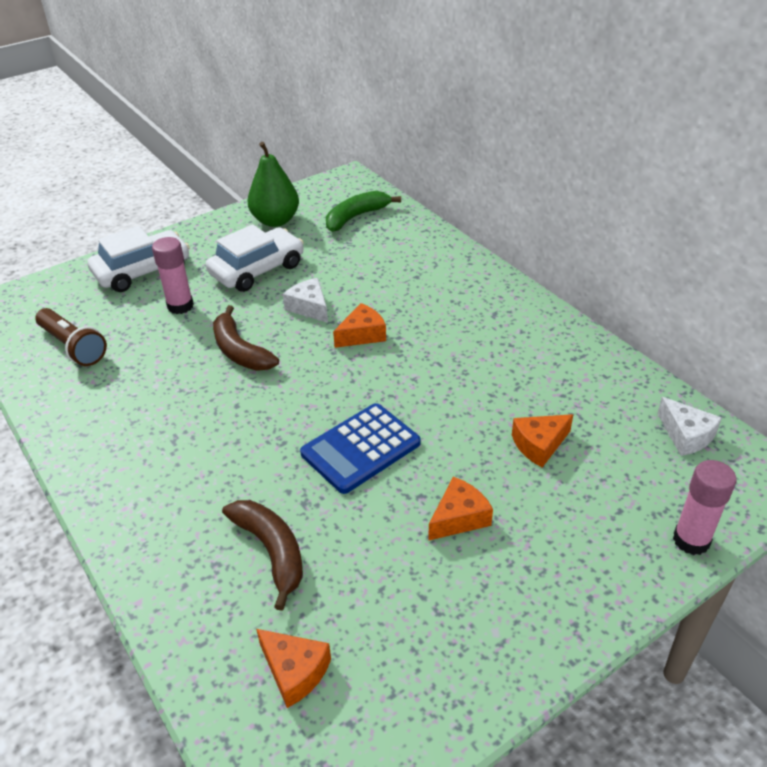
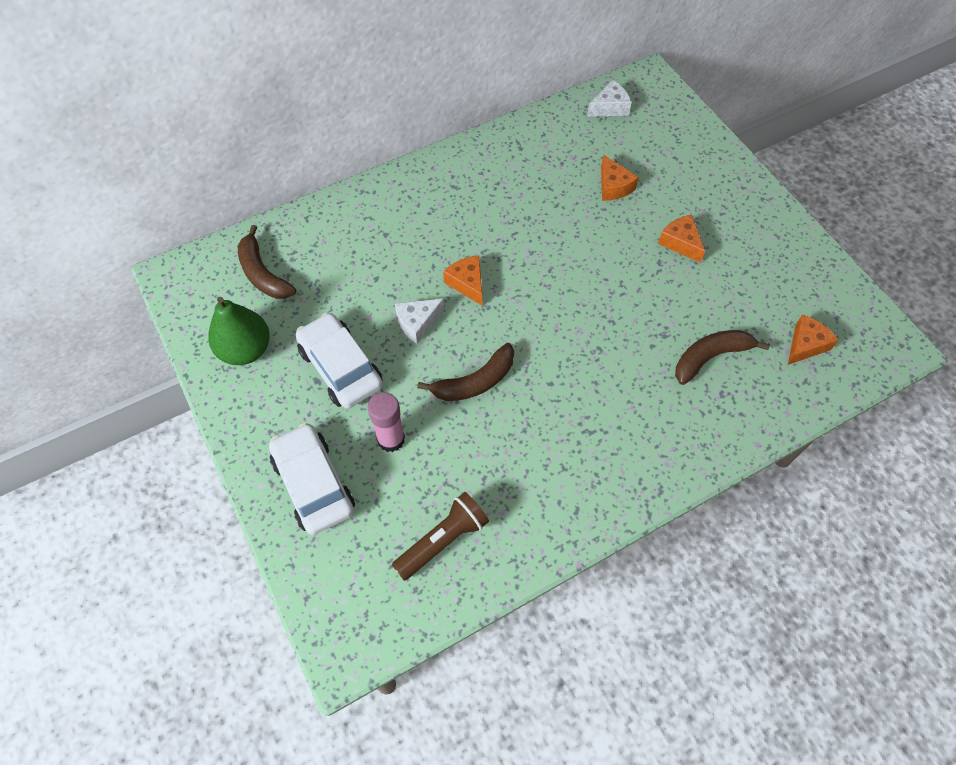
camera: 85 degrees left, 20 degrees up
blue calculator [300,403,421,494] -> none
green banana [326,191,401,232] -> brown banana [238,225,296,299]
pink glue stick [673,460,736,555] -> none

